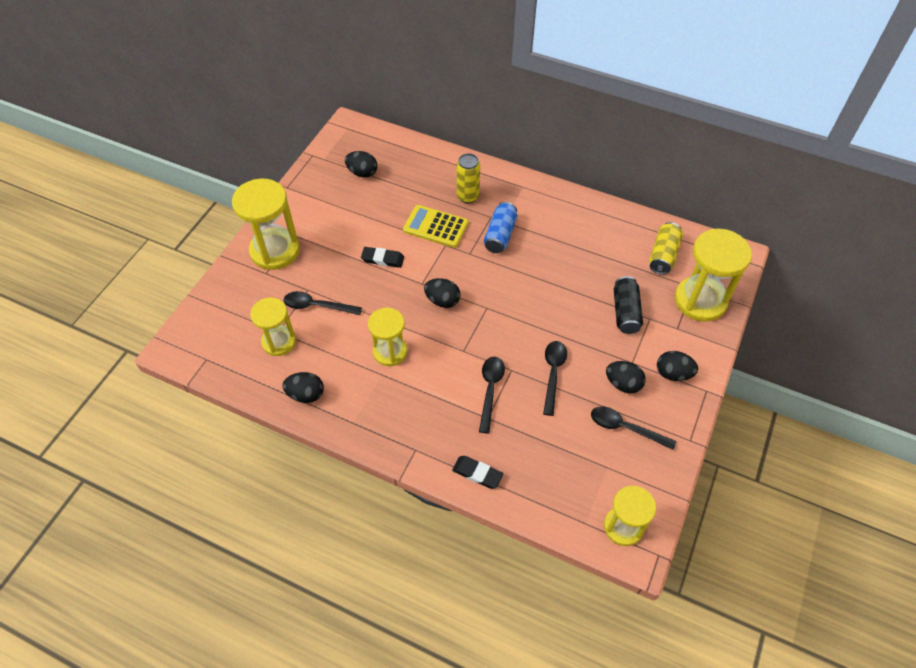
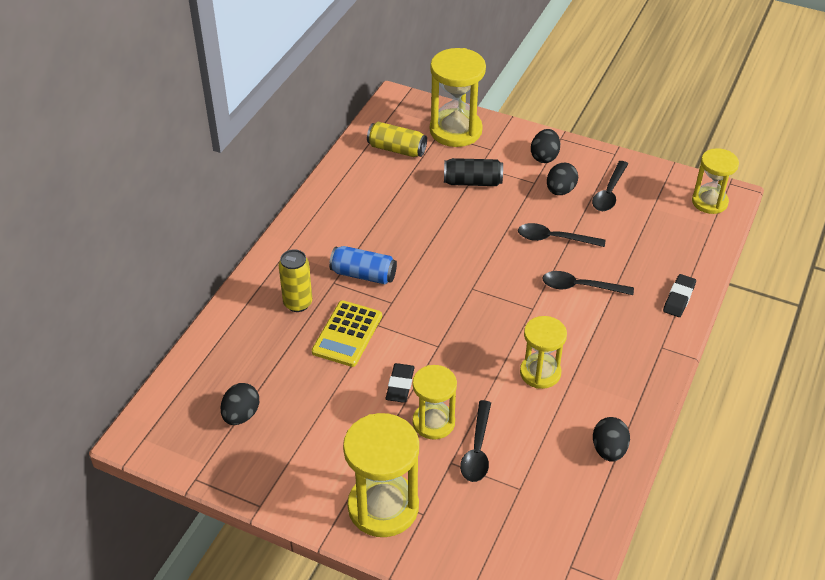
camera: 90 degrees left, 10 degrees down
yellow hourglass [250,298,296,356] -> yellow hourglass moved to [413,365,457,439]
black egg [424,278,460,308] -> none

